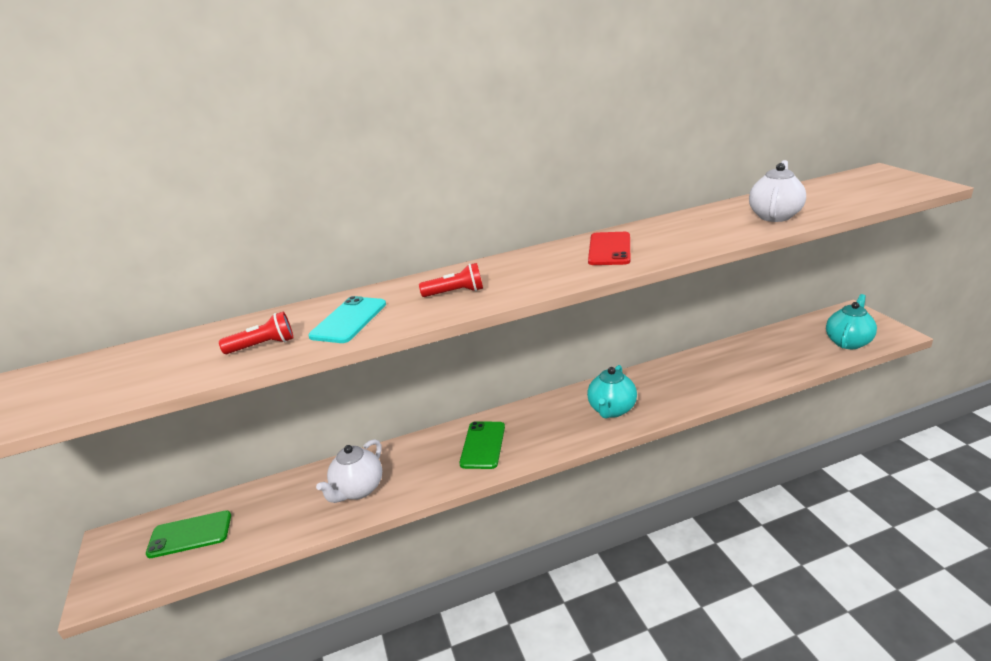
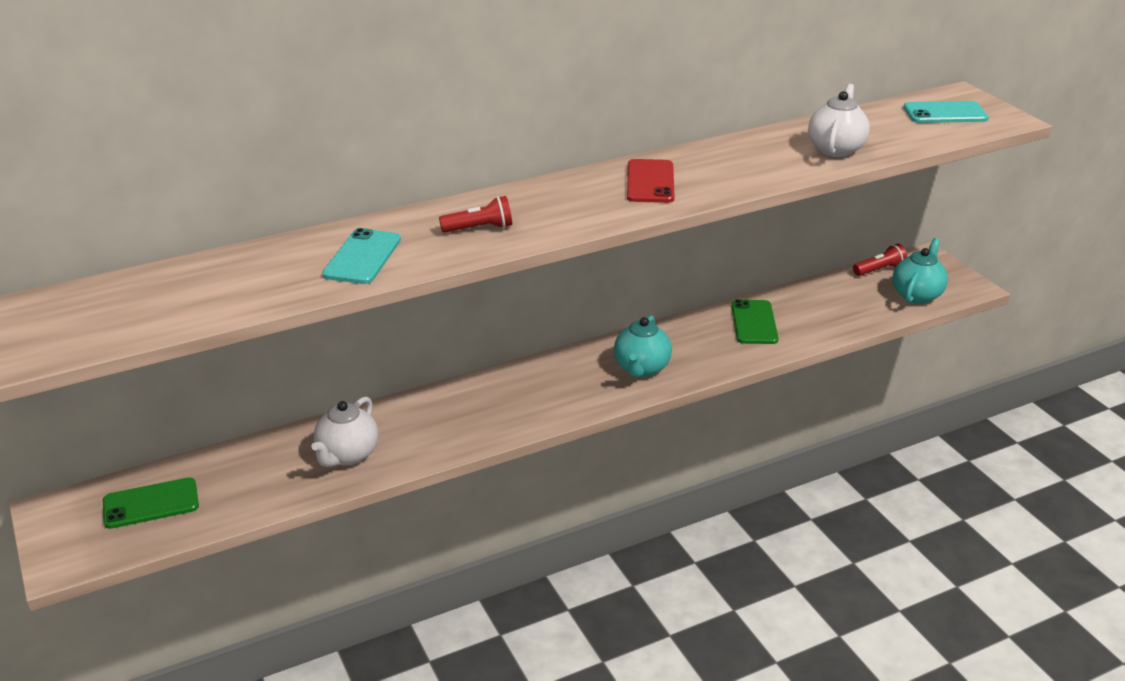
camera: 10 degrees left, 5 degrees up
red flashlight [219,312,293,354] -> red flashlight moved to [853,243,908,276]
green phone [459,421,505,469] -> green phone moved to [731,299,778,344]
none -> turquoise phone [903,101,989,123]

